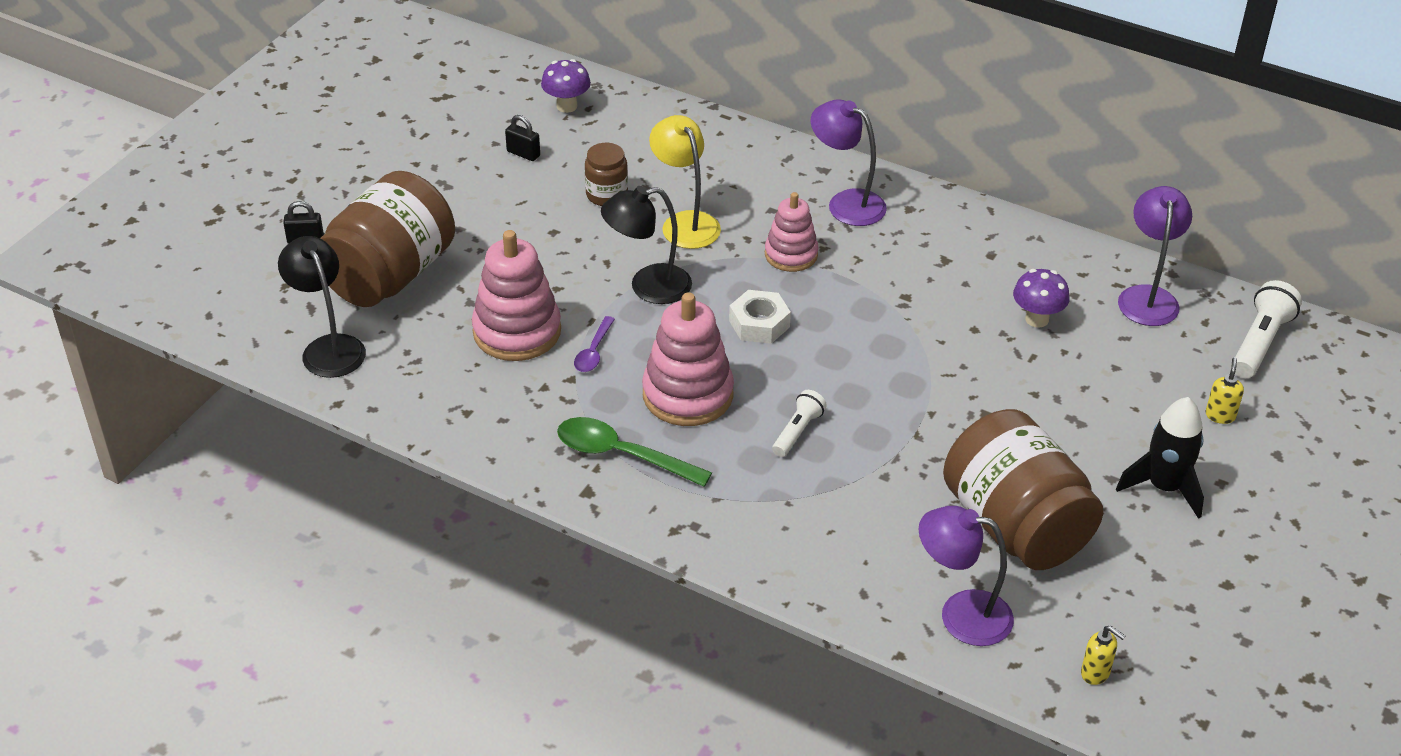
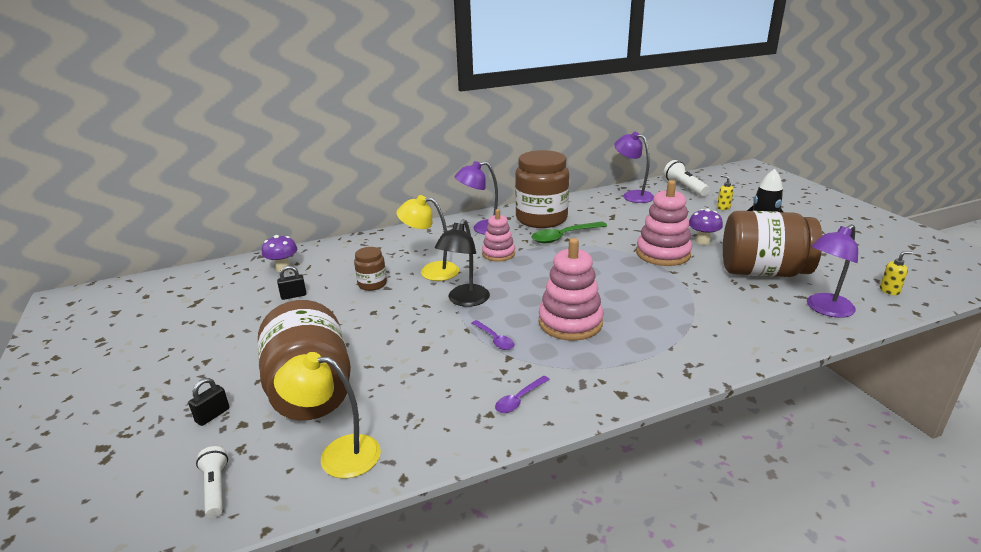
camera: 50 degrees left, 15 degrees down
black lamp [278,236,366,378] -> yellow lamp [274,352,381,478]
pink stacking toy [472,230,561,361] -> pink stacking toy moved to [636,180,692,266]
green spoon [557,417,712,487] -> green spoon moved to [531,222,607,244]
white nut [729,290,791,344] -> none
white flashlight [772,390,827,457] -> white flashlight moved to [196,446,228,518]
purple mushroom [1013,269,1070,328] -> purple mushroom moved to [689,209,723,245]
none -> purple spoon [495,376,550,413]
none -> brown jar [515,150,569,228]

